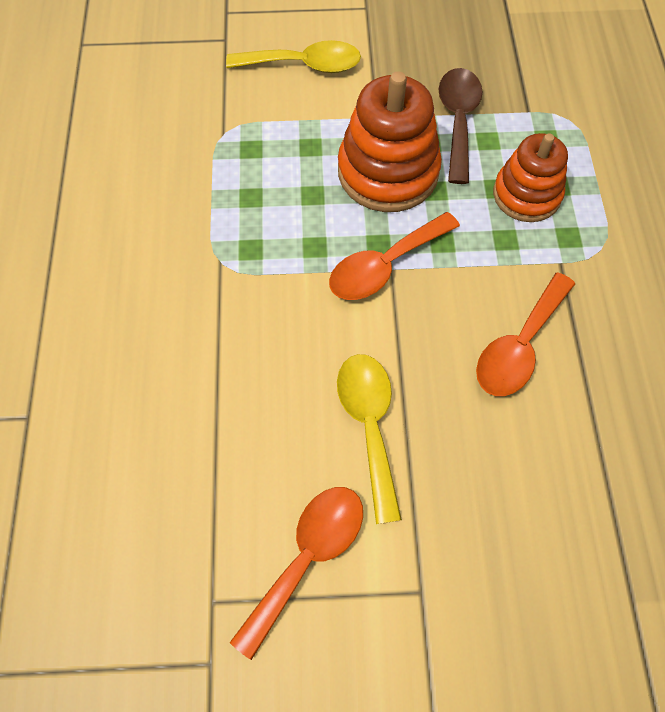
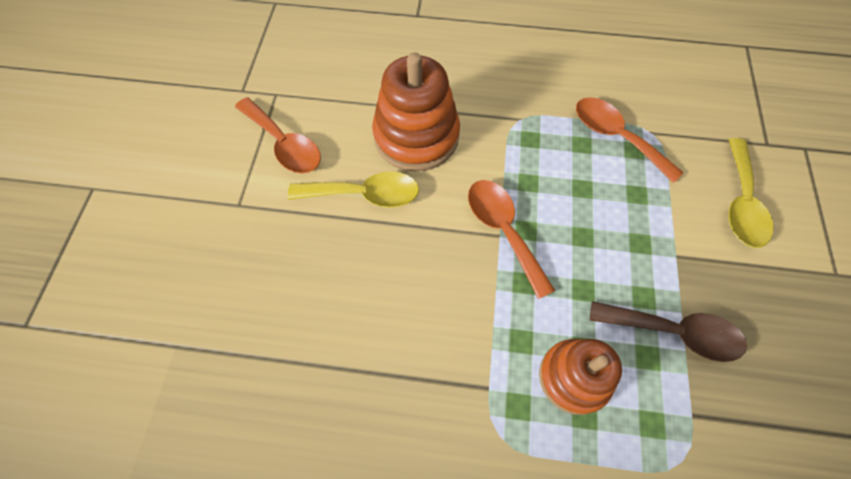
camera: 100 degrees right, 0 degrees up
orange stacking toy [338,71,442,212] -> orange stacking toy moved to [372,52,460,171]
orange spoon [476,273,575,396] -> orange spoon moved to [576,97,684,183]

